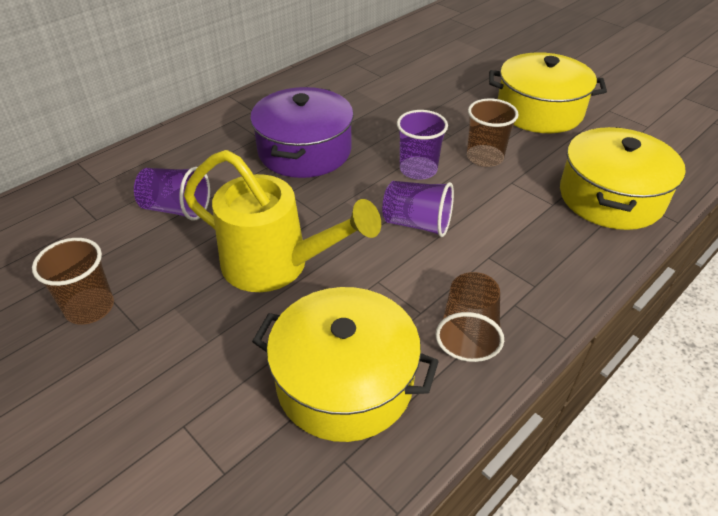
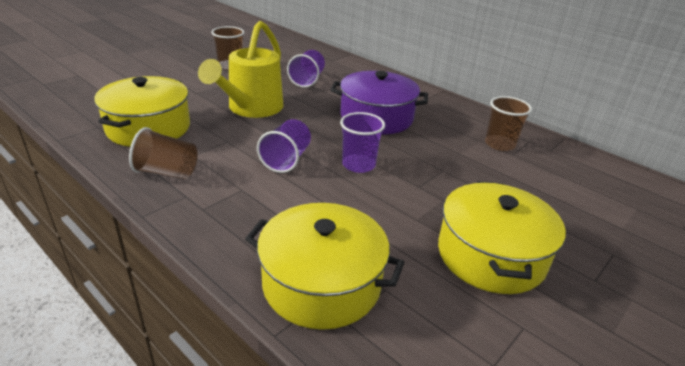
camera: 85 degrees right, 10 degrees down
brown cup [467,98,519,167] -> brown cup moved to [485,96,532,151]

